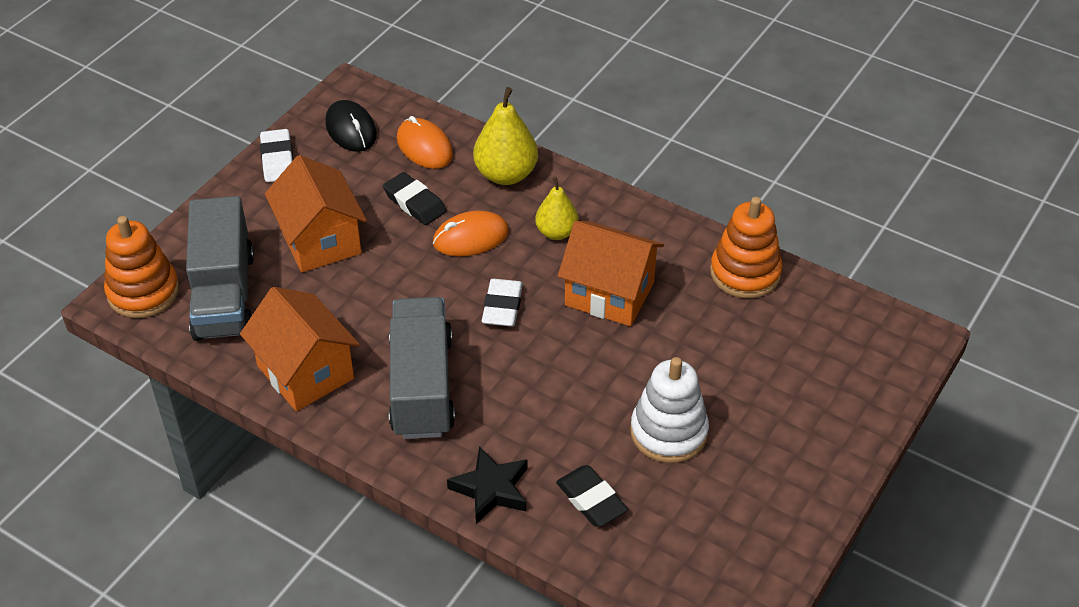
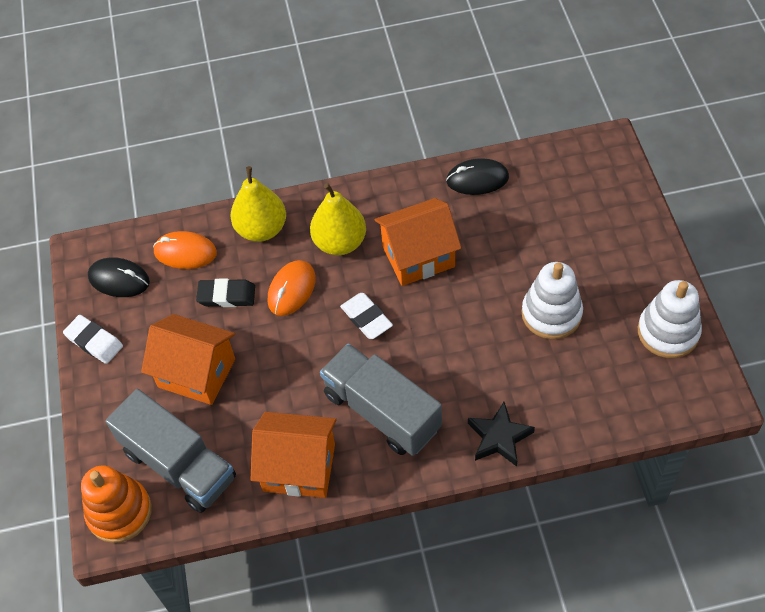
camera: 40 degrees left, 10 degrees up
yellow pear [535,177,579,240] -> yellow pear [310,183,366,255], size x1.55
black eraser [556,465,628,527] -> none
orange stacking toy [710,197,783,298] -> black mouse [446,158,509,195]
none -> white stacking toy [638,280,702,358]

